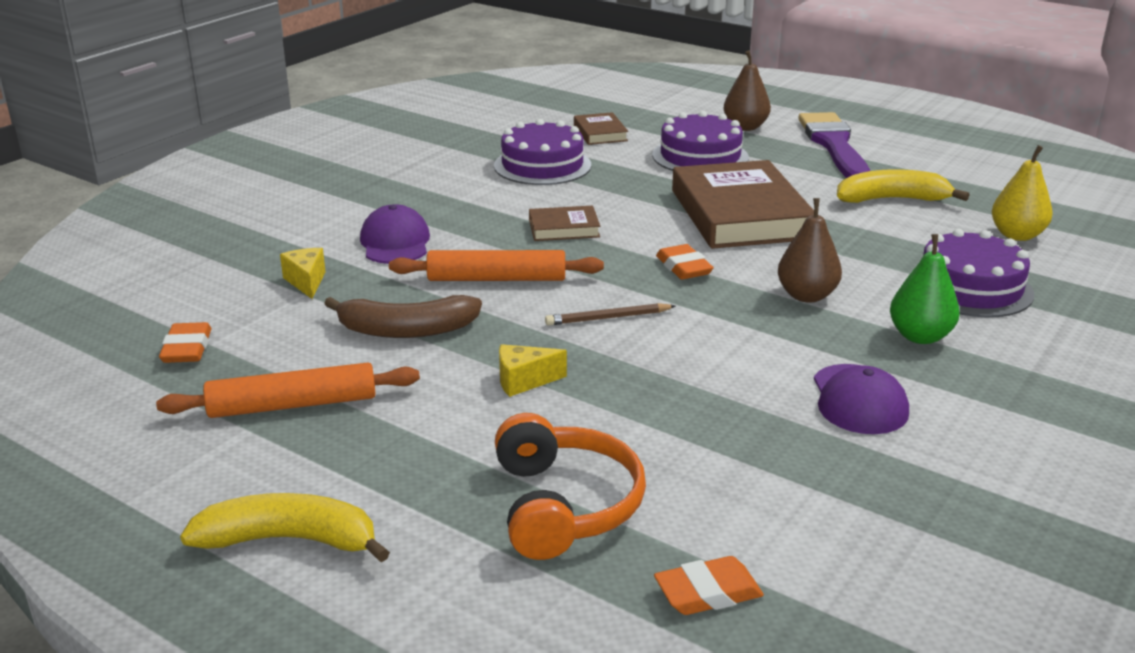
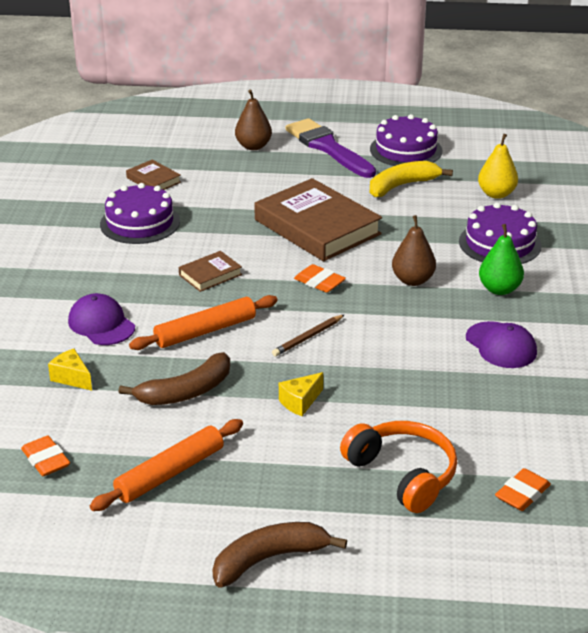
camera: 30 degrees left, 5 degrees up
yellow banana [180,493,390,562] -> brown banana [212,522,347,588]
purple cake [652,111,749,171] -> purple cake moved to [370,114,443,166]

